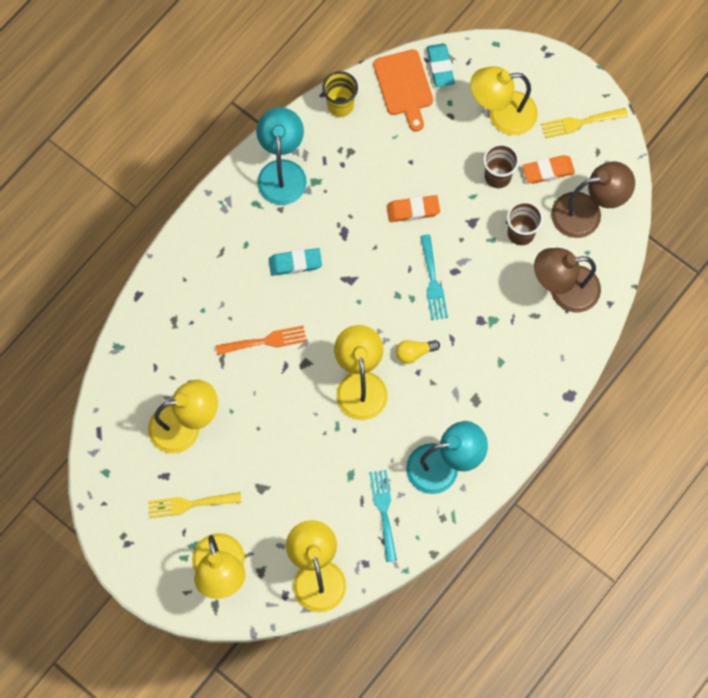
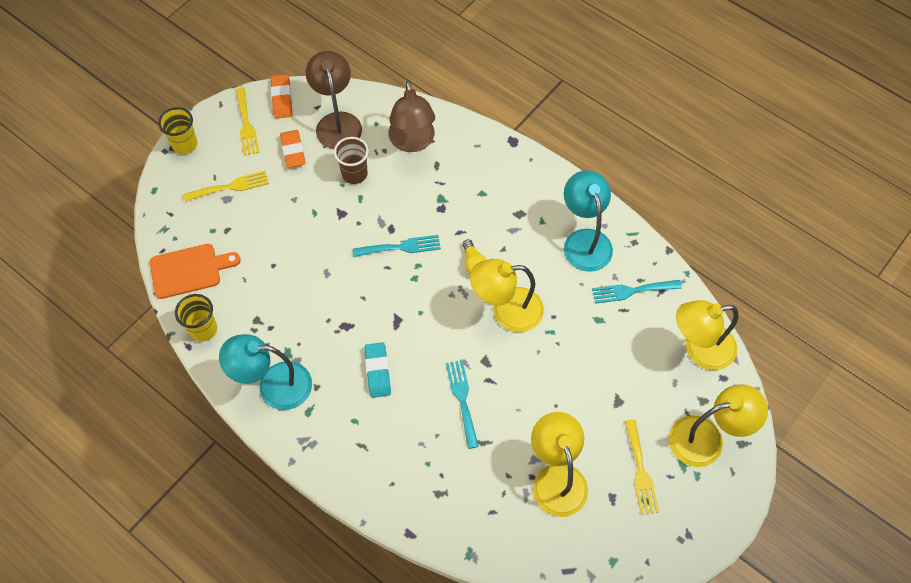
camera: 90 degrees left, 10 degrees down
orange fork [216,326,307,355] -> turquoise fork [446,360,479,449]
orange eraser [387,195,440,222] -> orange eraser moved to [271,74,292,119]
turquoise eraser [427,43,455,87] -> none
yellow lamp [470,66,538,135] -> yellow fork [183,171,269,202]
brown cup [483,143,519,188] -> none
none -> yellow cup [158,107,197,155]

